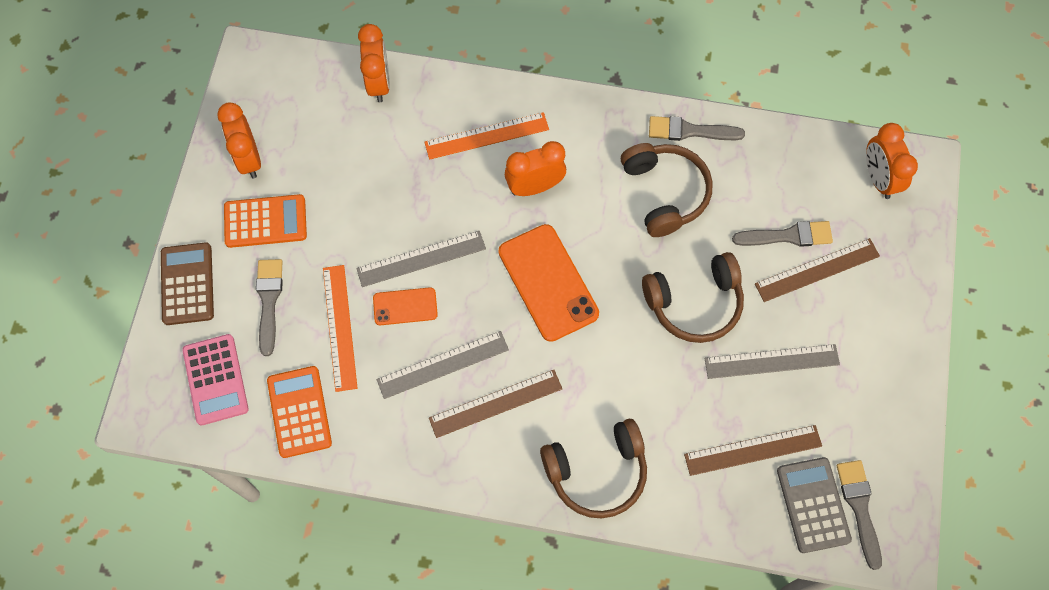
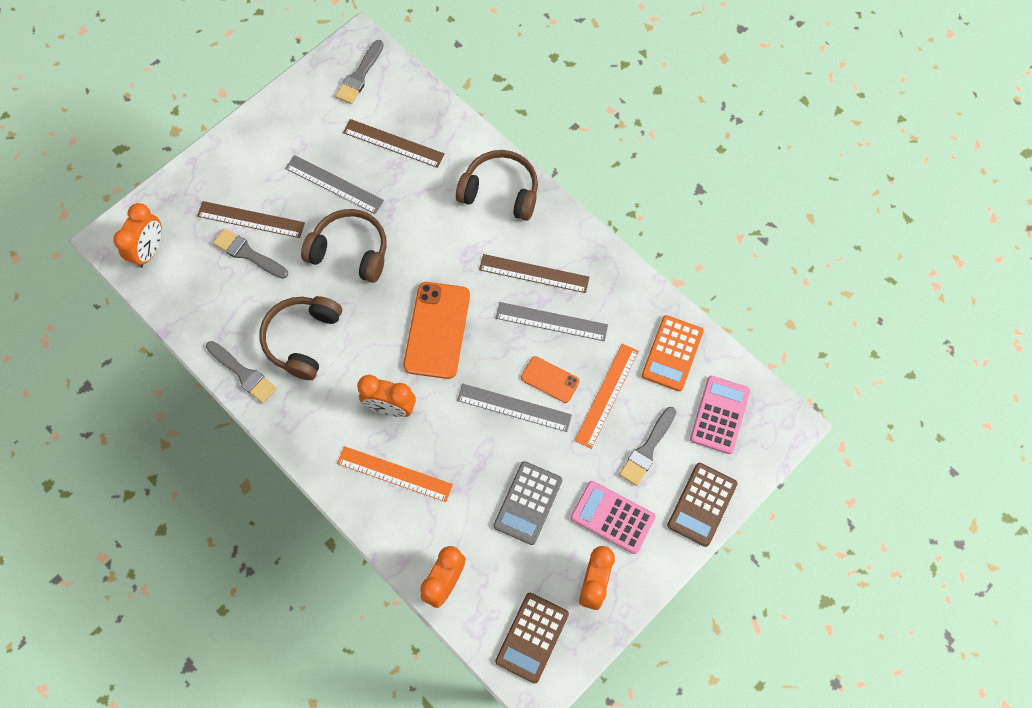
camera: 145 degrees left, 0 degrees up
orange calculator [224,194,307,248] -> pink calculator [571,481,656,554]
grey calculator [777,457,852,553] -> grey calculator moved to [494,461,562,545]
none -> brown calculator [495,593,569,684]

